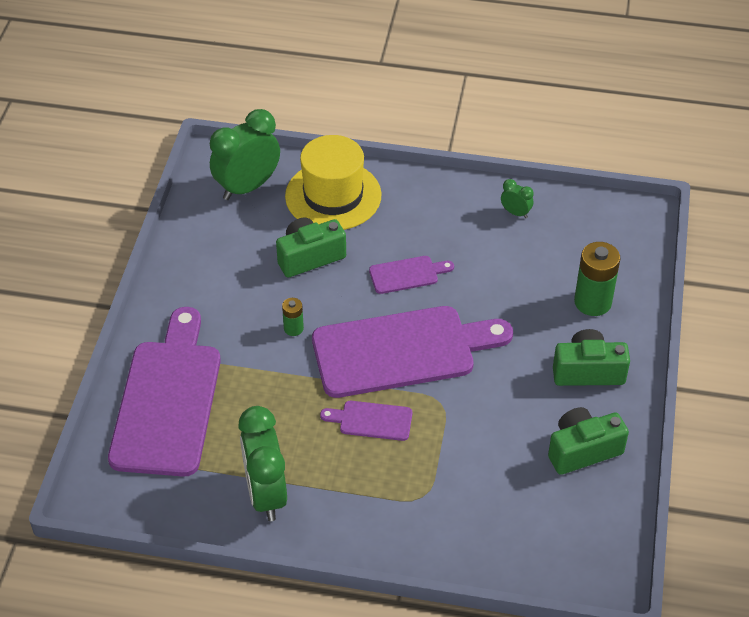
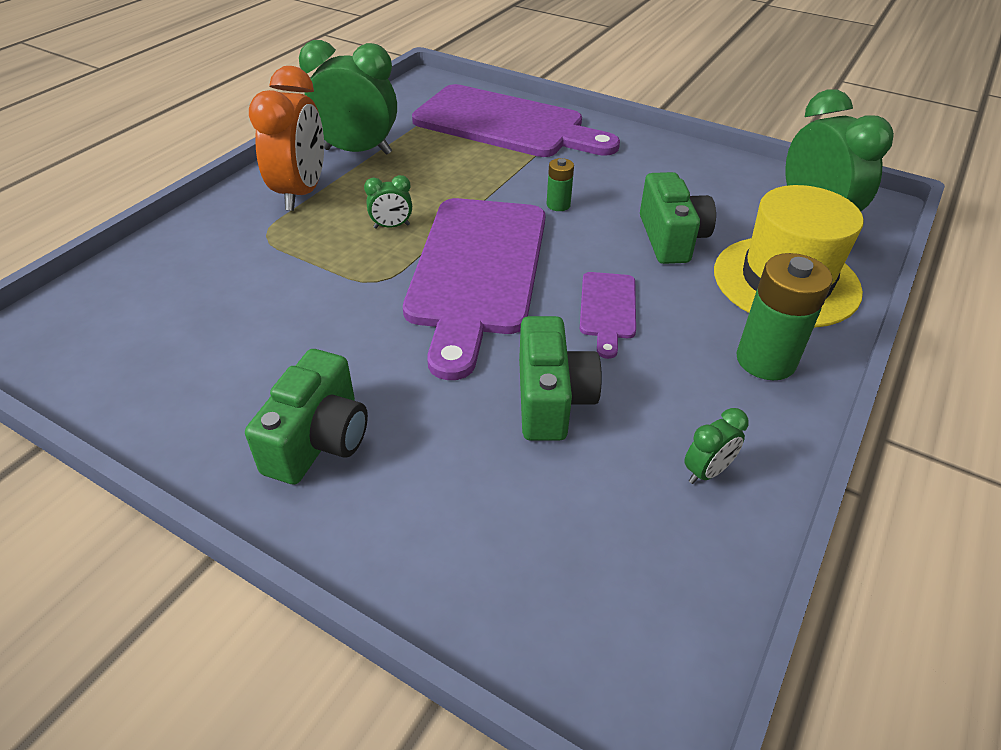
camera: 110 degrees right, 5 degrees down
purple cutting board [320,401,412,441] -> green clock [364,175,412,229]
green camera [548,407,629,475] -> green camera moved to [519,316,602,441]
green battery [574,242,620,316] -> green battery moved to [736,253,833,380]
none -> orange clock [249,66,324,211]

